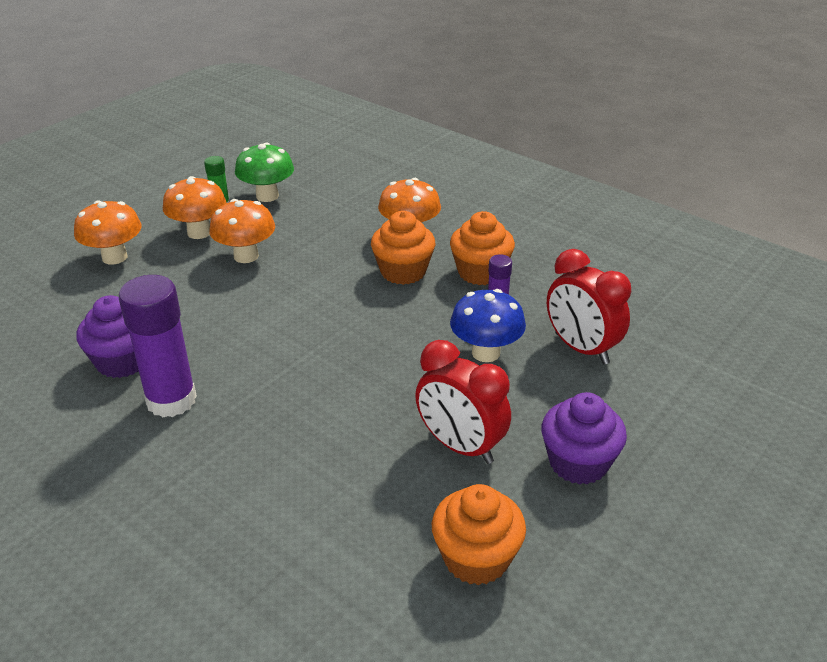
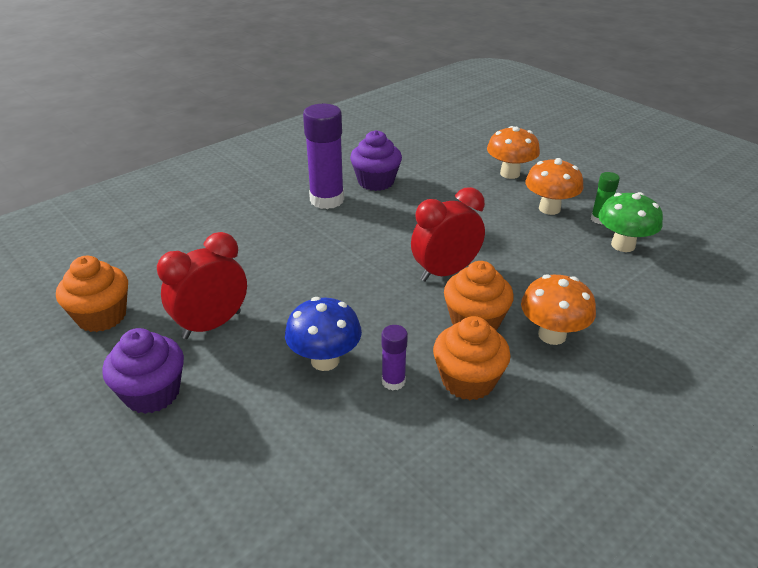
camera: 100 degrees right, 0 degrees up
orange mushroom [209,199,275,263] -> none
red clock [547,249,631,364] -> red clock moved to [411,187,485,282]

